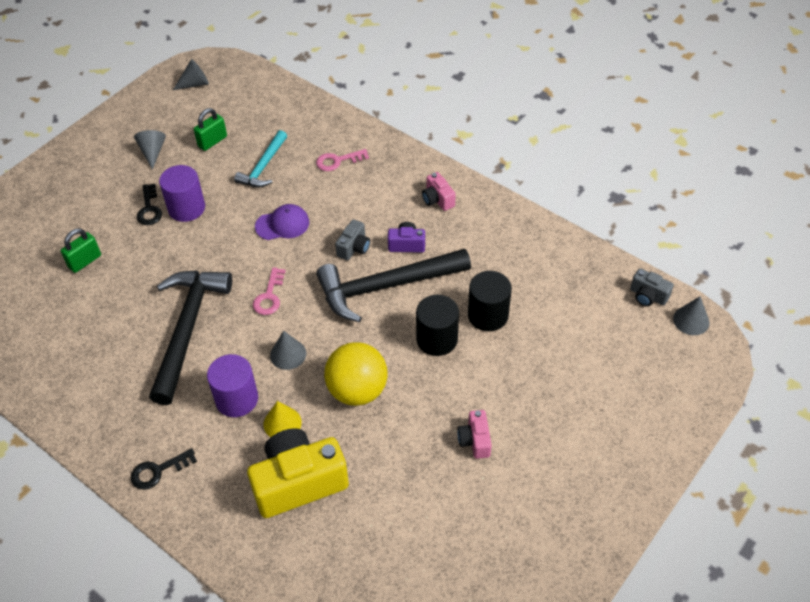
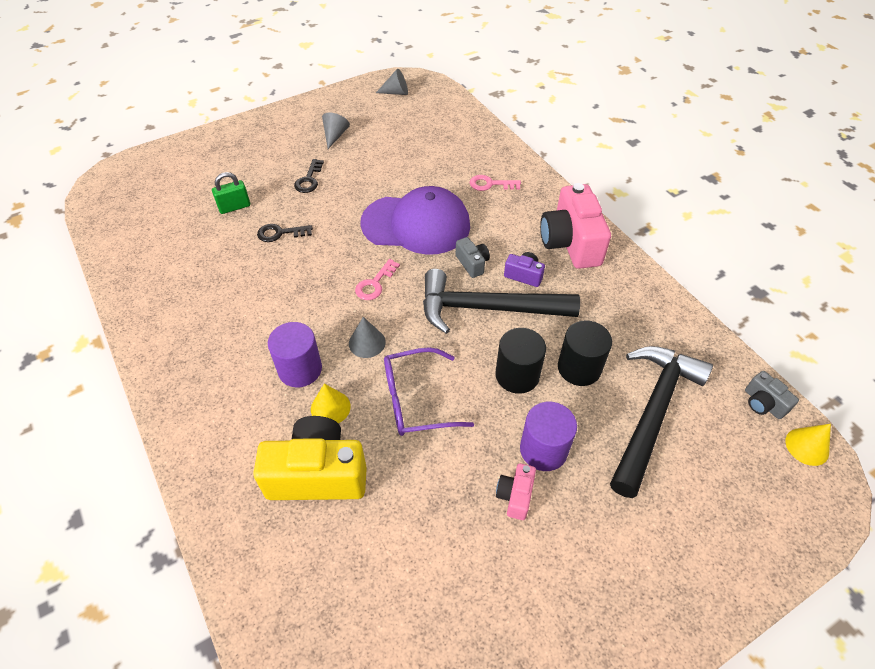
camera: 20 degrees right, 0 degrees up
black key [130,448,197,490] -> black key moved to [257,224,313,242]
black hammer [149,270,232,405] -> black hammer moved to [610,346,713,498]
purple cylinder [159,165,205,222] -> purple cylinder moved to [520,402,577,471]
green padlock [194,108,227,151] -> none
turquoise hammer [234,130,287,187] -> none
purple cap [255,204,309,240] -> purple cap [360,186,470,255], size x2.08
yellow ball [324,342,388,406] -> purple glasses [384,347,474,436]
grey camera [335,219,370,260] -> grey camera turned 75 degrees counterclockwise [456,237,490,278]
pink camera [422,172,456,211] -> pink camera [540,183,611,269], size x2.10
grey cone [673,296,709,335] -> yellow cone [785,424,831,466]

